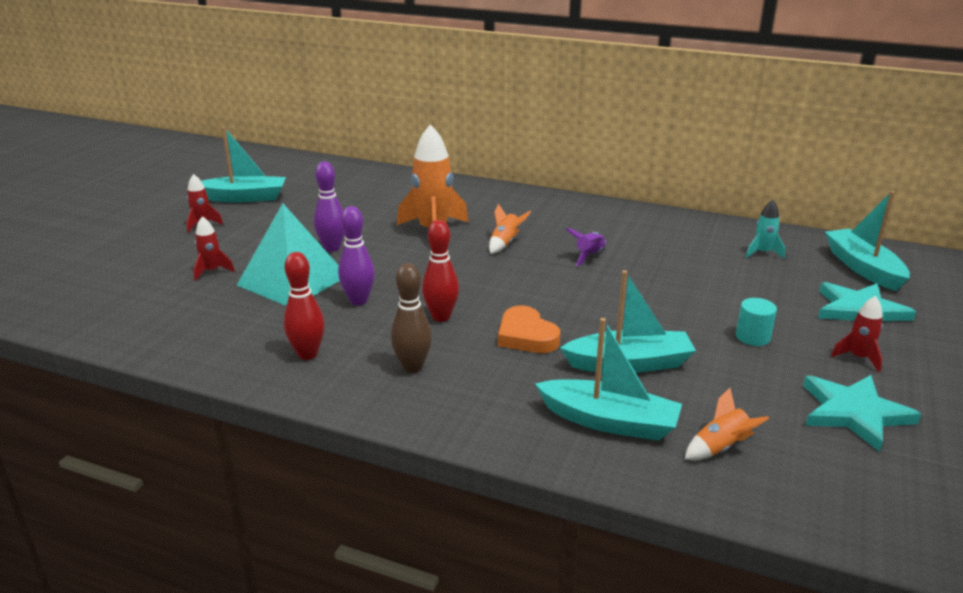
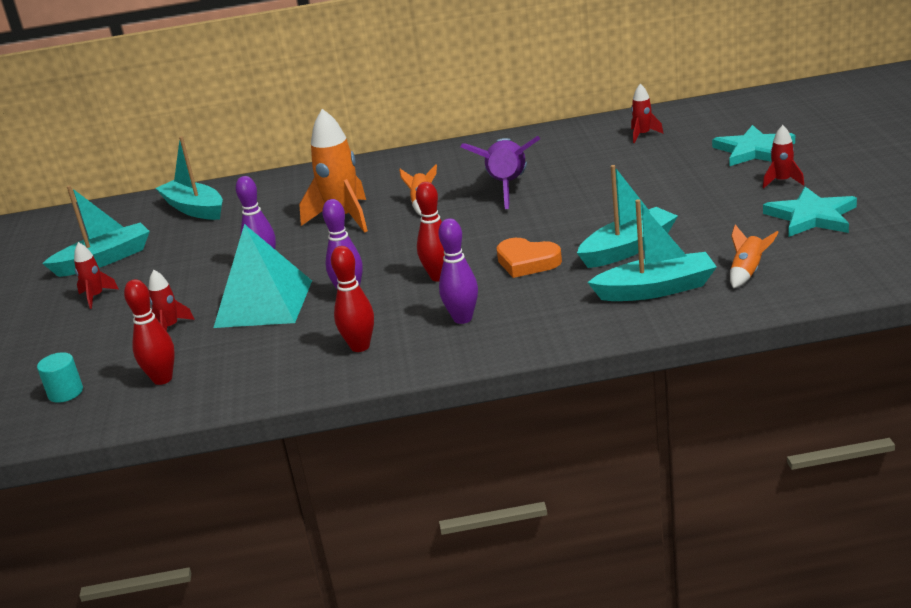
camera: 25 degrees left, 0 degrees up
brown bowling pin [391,263,432,373] -> purple bowling pin [439,218,478,324]
purple rocket [565,228,606,266] -> purple rocket [461,136,540,209], size x2.01
turquoise cylinder [736,298,777,346] -> turquoise cylinder moved to [37,352,83,403]
turquoise rocket [746,200,785,259] -> red rocket [631,84,664,143]
turquoise boat [825,191,910,291] -> turquoise boat moved to [155,136,223,220]
none -> red bowling pin [124,279,175,385]

